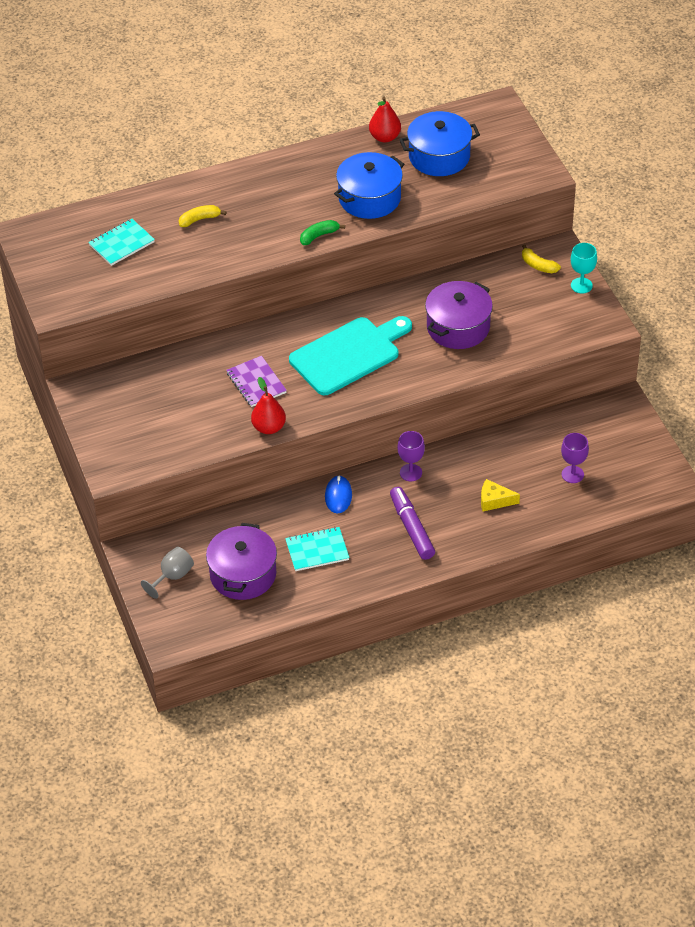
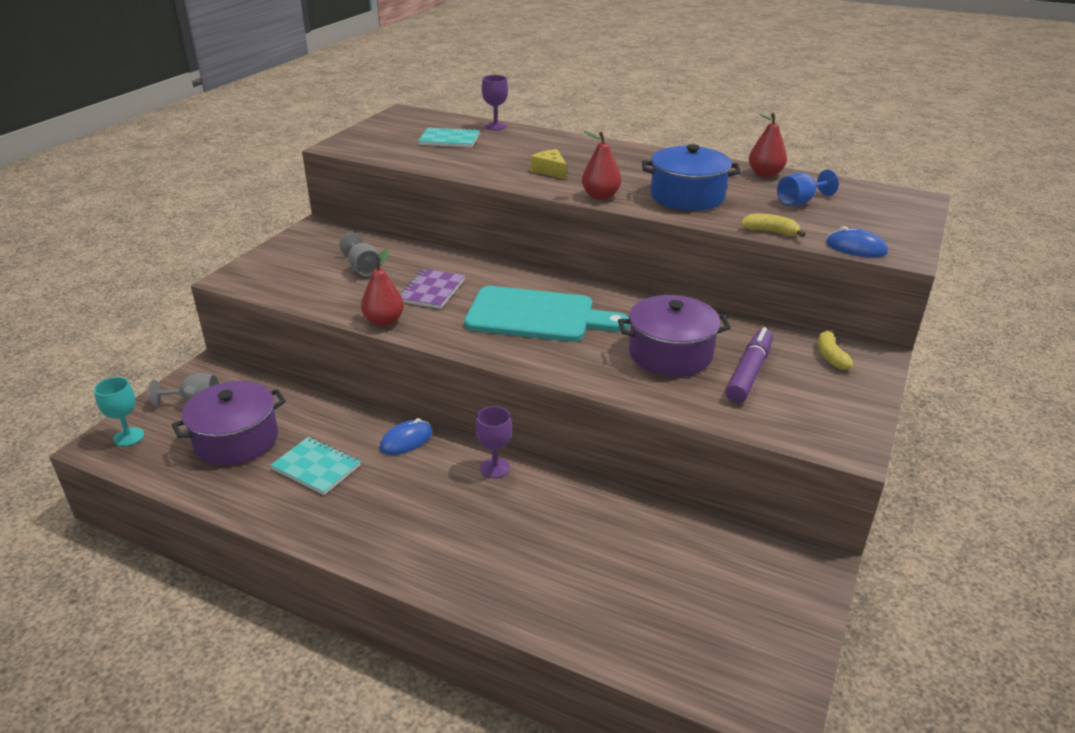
camera: 45 degrees right, 15 degrees down
yellow banana [179,205,226,227] -> yellow banana moved to [741,214,806,237]
green banana [300,220,345,245] -> red pear [582,131,621,200]
purple marker [390,487,435,560] -> purple marker moved to [725,327,773,403]
blue pot [399,111,480,176] -> blue goblet [777,170,839,206]
yellow cheese [481,479,520,511] -> yellow cheese moved to [531,149,567,179]
purple goblet [561,433,589,483] -> purple goblet moved to [482,75,508,130]
turquoise goblet [571,243,597,294] -> turquoise goblet moved to [94,377,144,446]
none -> grey goblet [339,233,382,276]
none -> blue mouse [826,226,888,257]

